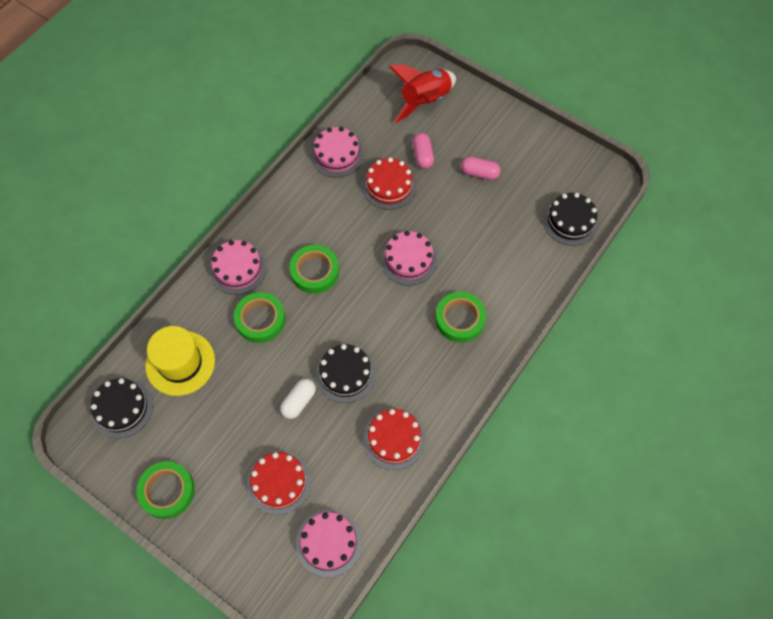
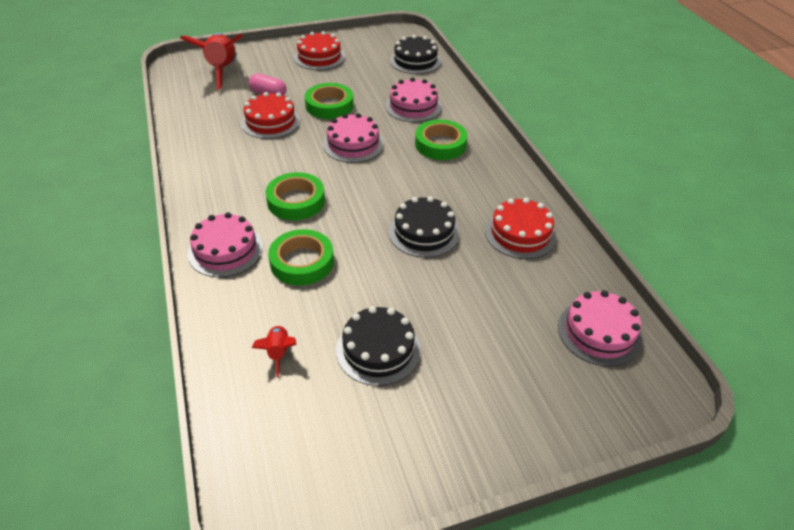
camera: 55 degrees left, 20 degrees down
black cake [91,378,153,438] -> black cake moved to [336,306,421,386]
green tape [136,461,195,519] -> green tape moved to [305,83,354,119]
yellow hat [145,326,215,396] -> red rocket [252,325,297,378]
red cake [247,451,311,515] -> red cake moved to [294,31,345,70]
white capsule [280,378,316,419] -> none
pink cake [310,127,364,177] -> pink cake moved to [385,77,442,122]
pink capsule [461,156,500,180] -> none

